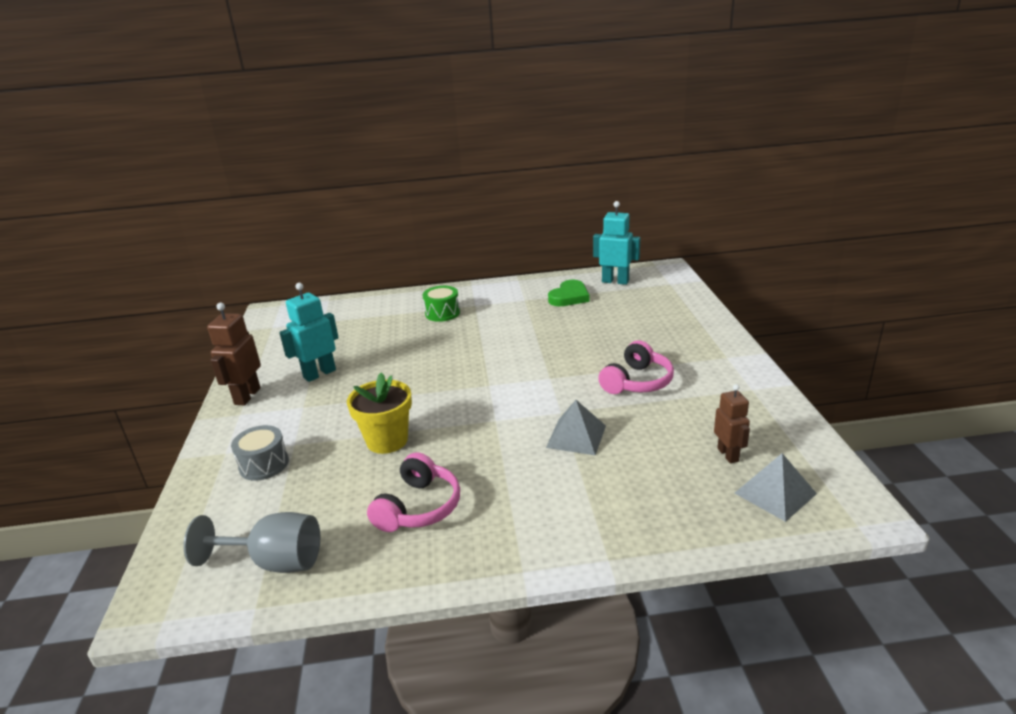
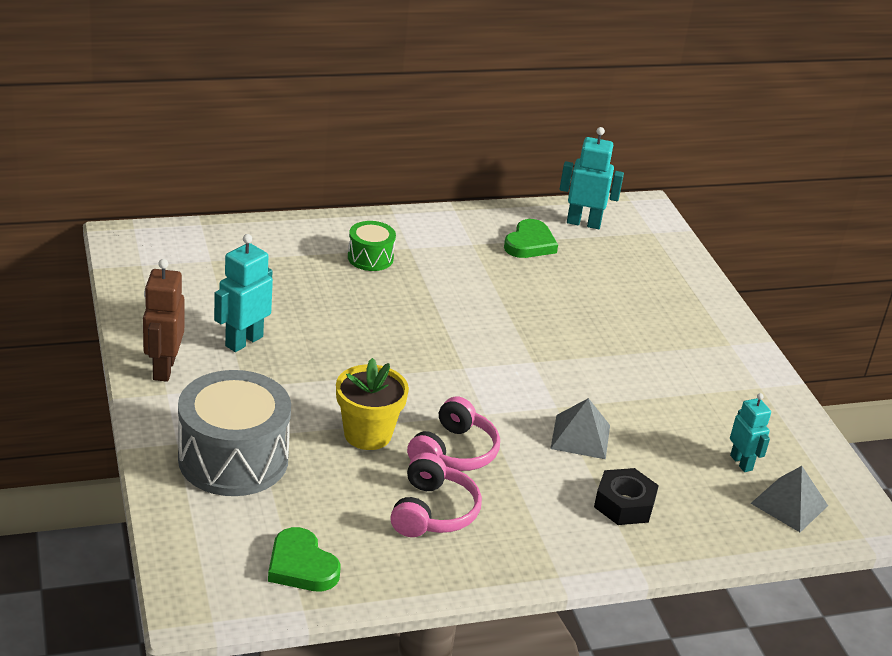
camera: 15 degrees left, 5 degrees up
grey goblet [183,512,320,573] -> green heart [268,527,340,591]
grey drum [231,425,289,481] -> grey drum [178,370,291,496], size x1.96
pink headphones [598,340,674,394] -> pink headphones moved to [407,396,500,471]
brown robot [714,384,750,463] -> turquoise robot [730,393,771,472]
none -> black nut [594,468,659,525]

